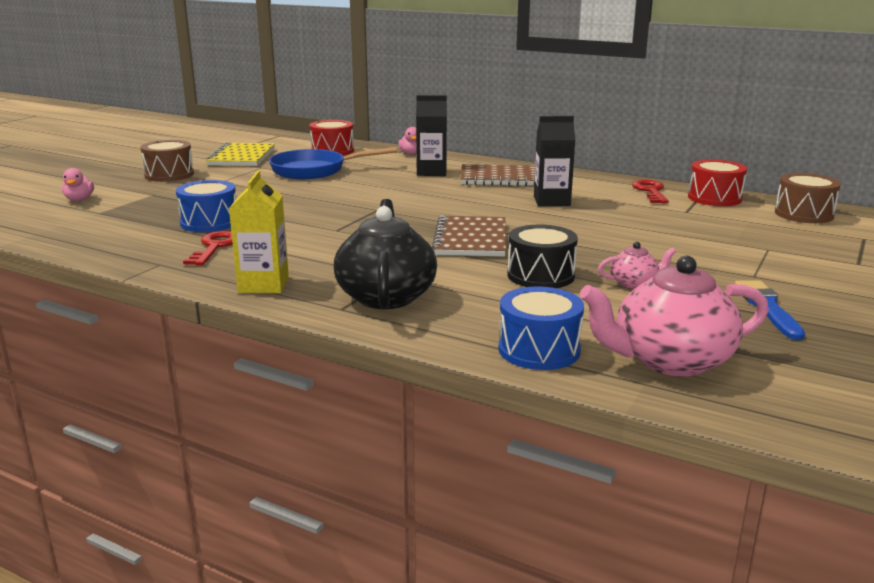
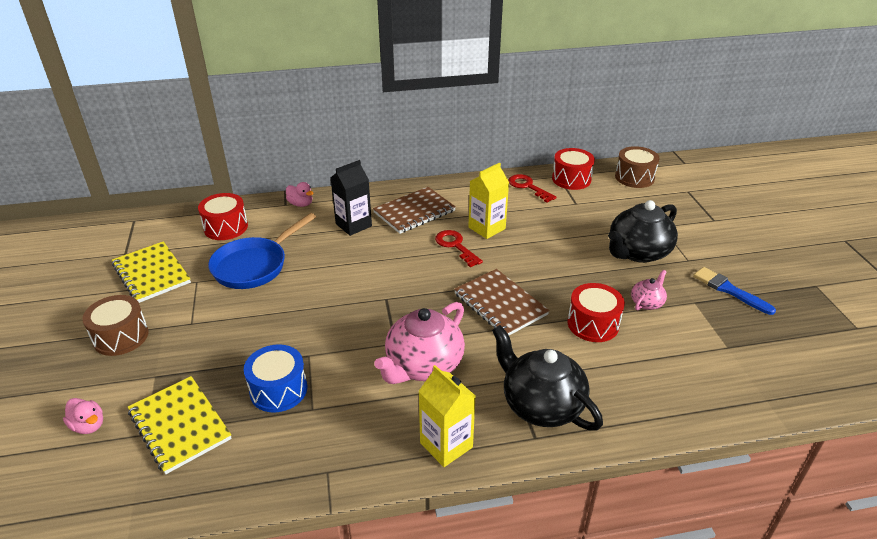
camera: 40 degrees left, 15 degrees up
red key [183,231,233,266] -> red key moved to [435,230,483,267]
blue drum [498,286,584,370] -> none
black drum [508,225,578,288] -> red drum [568,283,625,342]
black carton [534,116,575,206] -> yellow carton [468,163,509,239]
pink teapot [580,256,769,377] -> pink teapot moved to [374,302,465,384]
none -> yellow notebook [128,376,232,474]
none -> black teapot [608,200,678,263]

